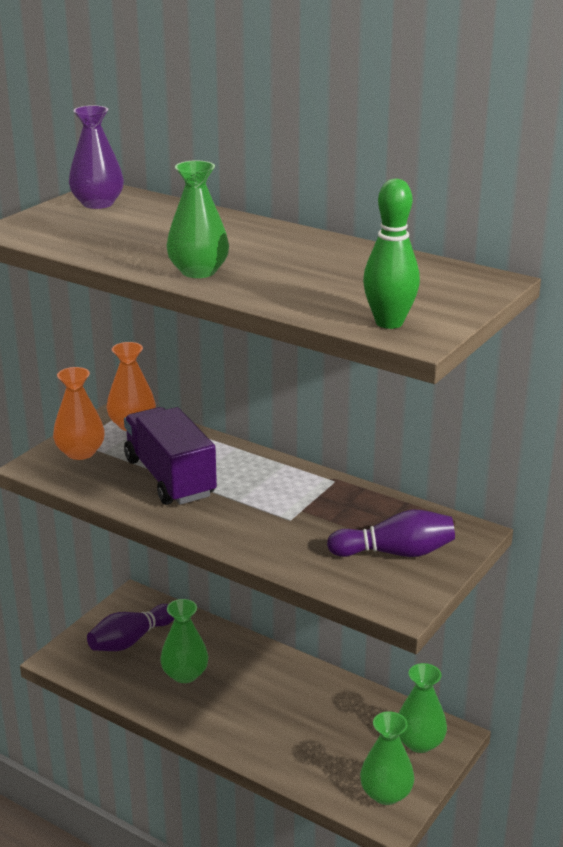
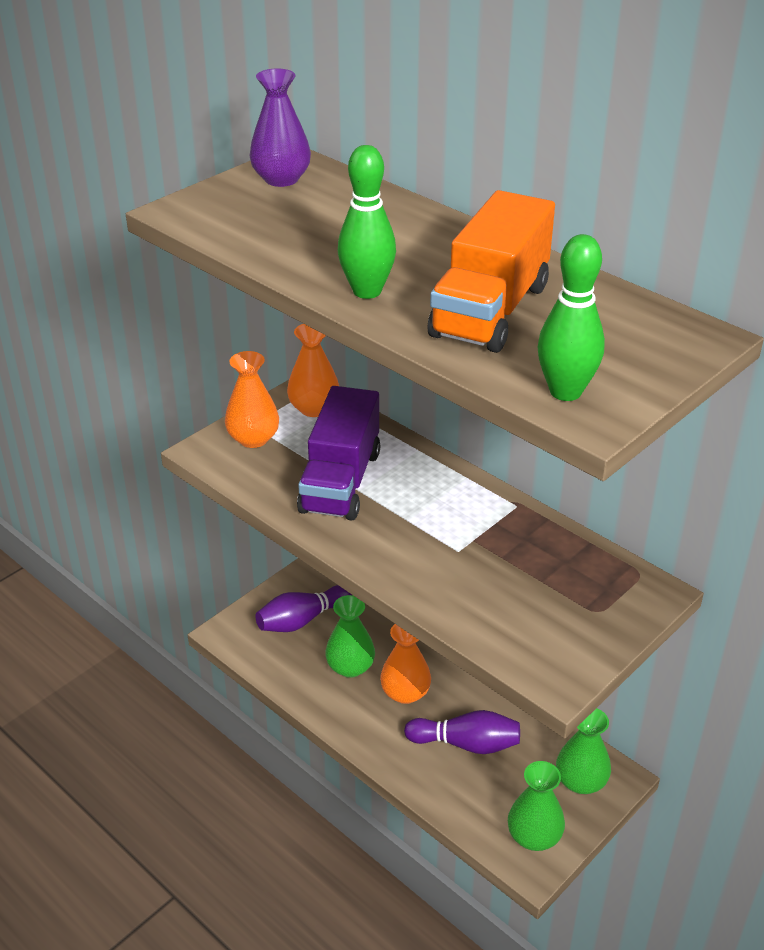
camera: 10 degrees right, 10 degrees up
purple truck [124,407,217,505] -> purple truck turned 150 degrees counterclockwise [297,386,380,520]
green vase [166,160,229,278] -> green bowling pin [338,145,396,299]
purple bowling pin [327,510,455,557] -> purple bowling pin moved to [404,710,520,754]
none -> orange vase [380,624,431,704]
none -> orange truck [428,190,555,353]

